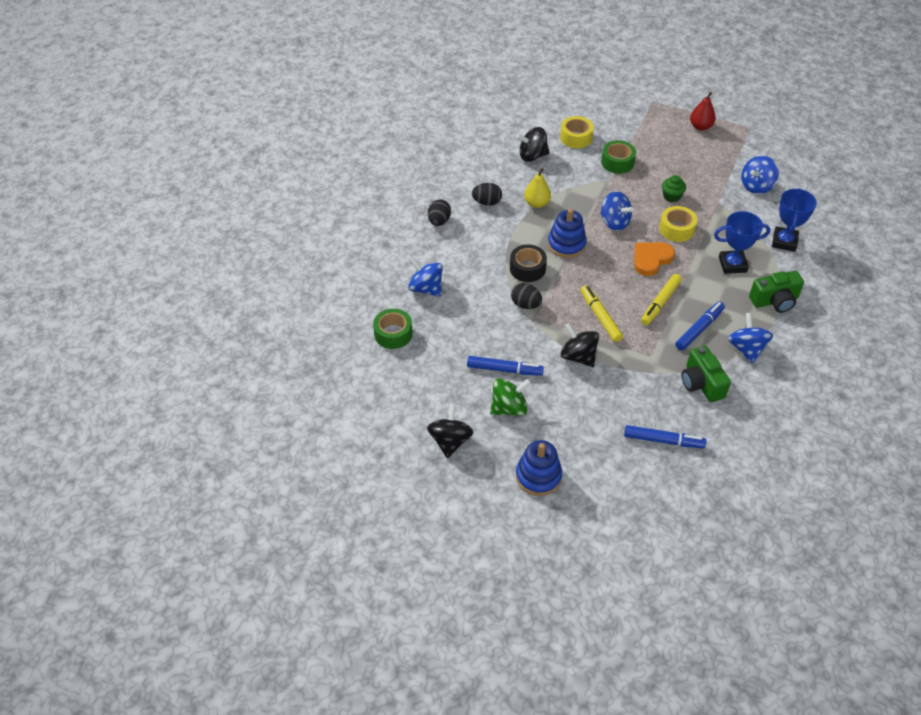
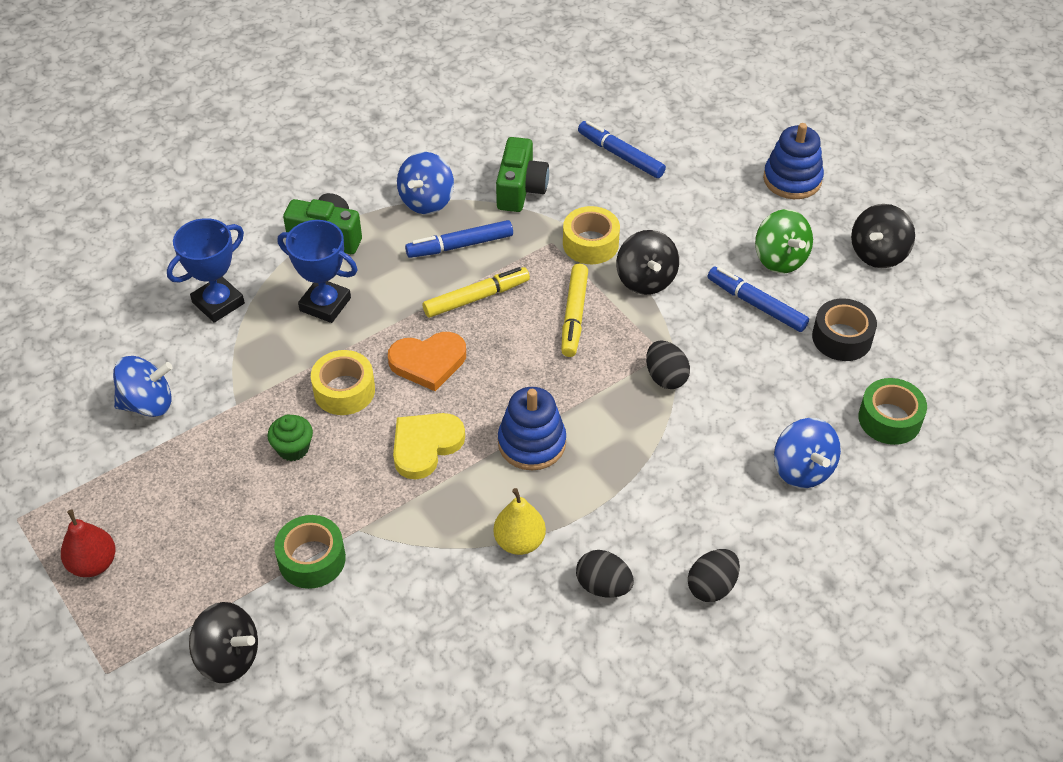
camera: 150 degrees left, 0 degrees up
green spinning top [490,378,531,416] -> green spinning top turned 120 degrees counterclockwise [755,209,813,274]
black tape [510,245,547,282] -> black tape moved to [812,298,877,361]
black spinning top [516,127,550,162] -> black spinning top moved to [189,602,258,683]
yellow tape [560,116,594,148] -> yellow tape moved to [563,206,620,264]
blue spinning top [600,191,634,231] -> yellow heart [393,413,465,480]

